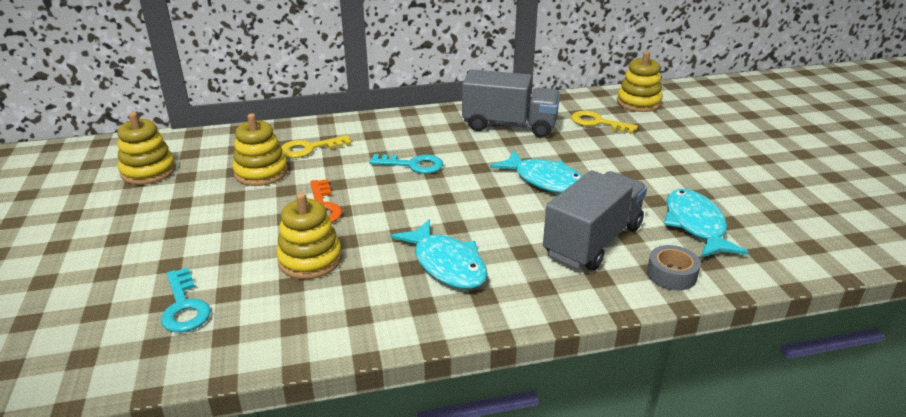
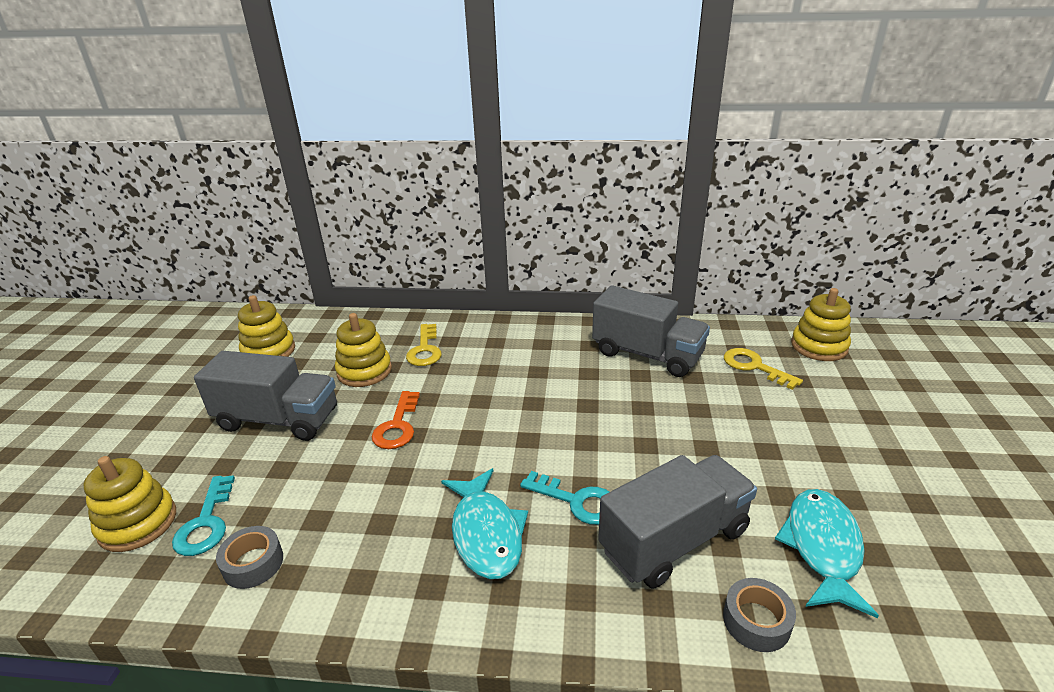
camera: 20 degrees right, 0 degrees up
yellow stacking toy [276,193,342,279] -> yellow stacking toy moved to [83,456,176,552]
yellow key [281,135,351,158] -> yellow key turned 90 degrees counterclockwise [406,324,442,366]
turquoise key [369,154,443,174] -> turquoise key moved to [520,471,609,525]
turquoise fish [490,151,582,194] -> none
none -> grey truck [194,351,337,441]
none -> grey tape [216,526,283,589]

